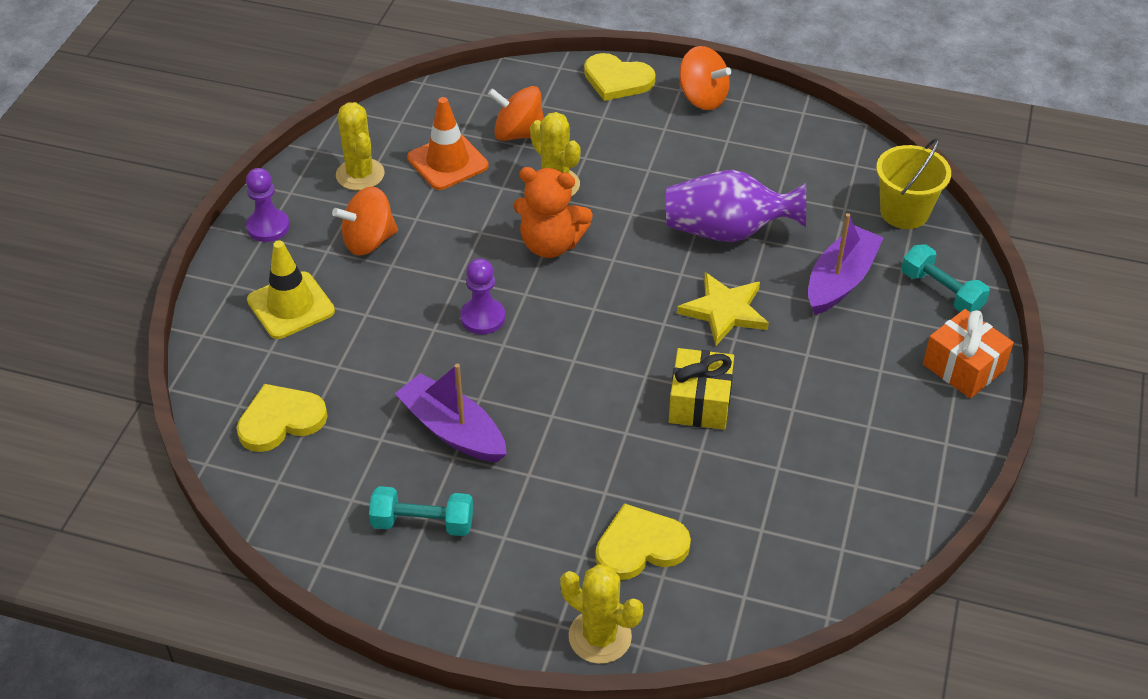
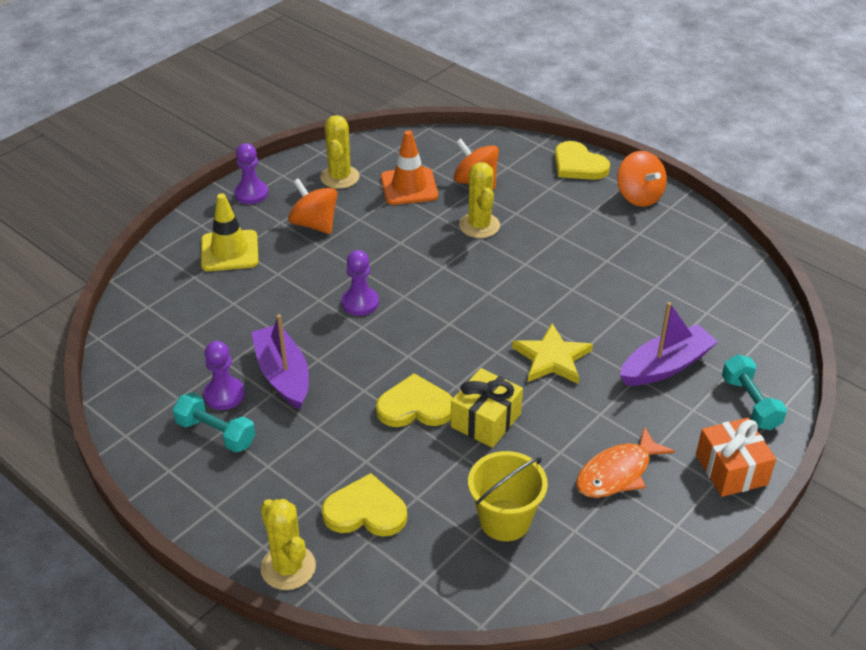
camera: 25 degrees right, 5 degrees down
yellow heart [237,384,328,452] -> yellow heart moved to [376,373,453,427]
orange spinning top [332,186,398,256] -> orange spinning top turned 45 degrees clockwise [288,178,338,234]
orange teddy bear [514,167,593,258] -> none
purple vase [666,170,806,242] -> none
yellow bucket [876,138,951,229] -> yellow bucket moved to [468,451,548,541]
none -> purple pawn [203,341,245,410]
none -> orange fish [576,427,675,498]

